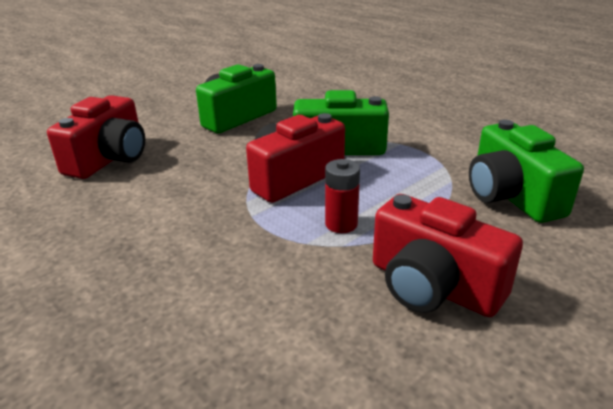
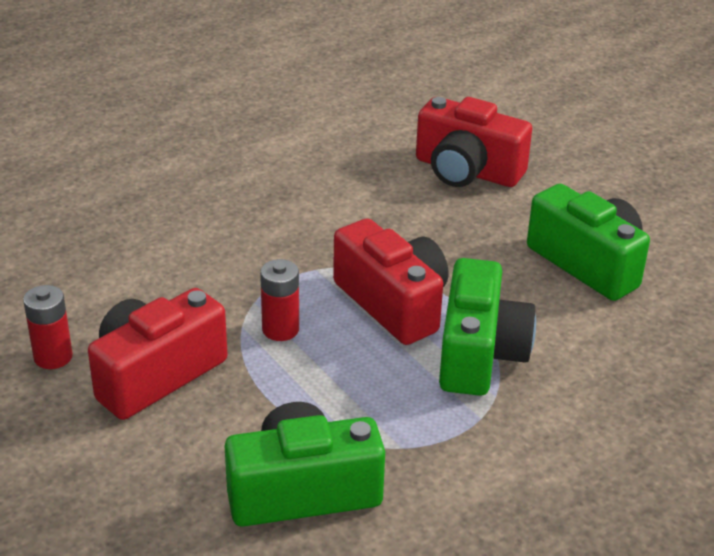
camera: 95 degrees right, 5 degrees up
none -> red battery [23,285,73,369]

